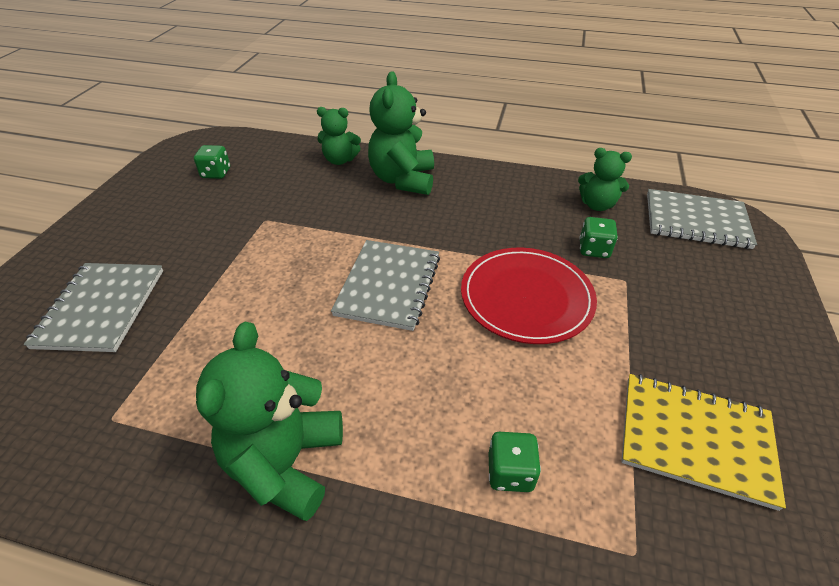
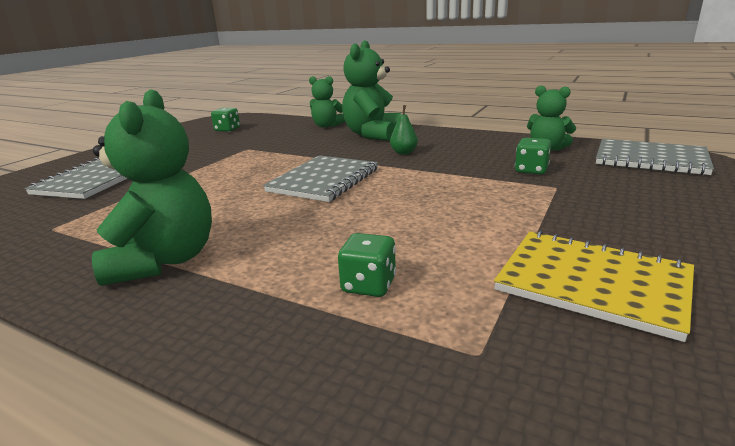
camera: 15 degrees right, 20 degrees down
green teddy bear [196,322,343,521] -> green teddy bear turned 150 degrees clockwise [92,89,212,286]
red plate [461,247,597,344] -> none
none -> green pear [390,105,418,154]

